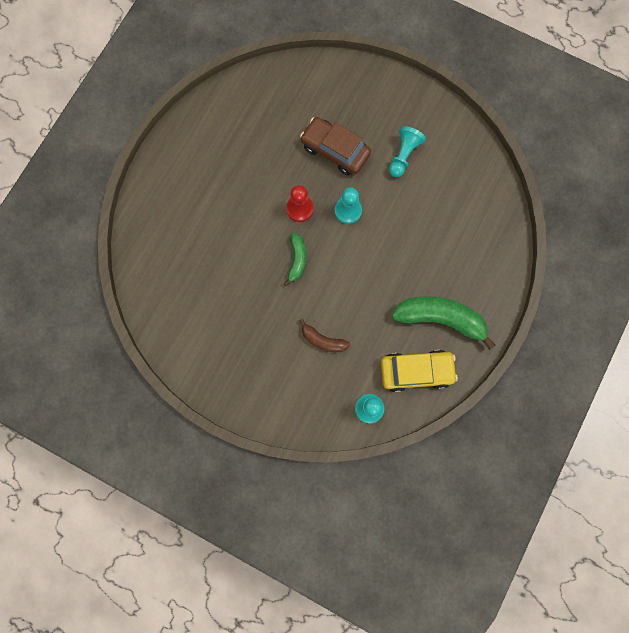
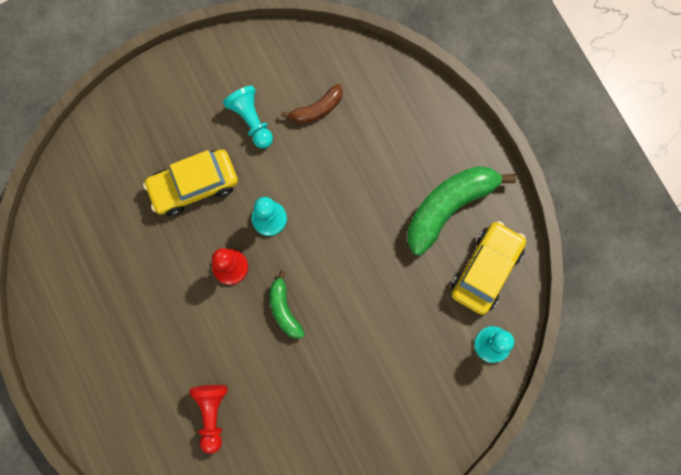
camera: 55 degrees left, 0 degrees up
green banana [284,233,306,286] -> green banana turned 150 degrees counterclockwise [270,270,305,339]
brown banana [299,319,350,352] -> brown banana moved to [281,84,343,124]
brown car [300,117,371,176] -> yellow car [143,149,238,216]
none -> red pawn [190,385,228,454]

